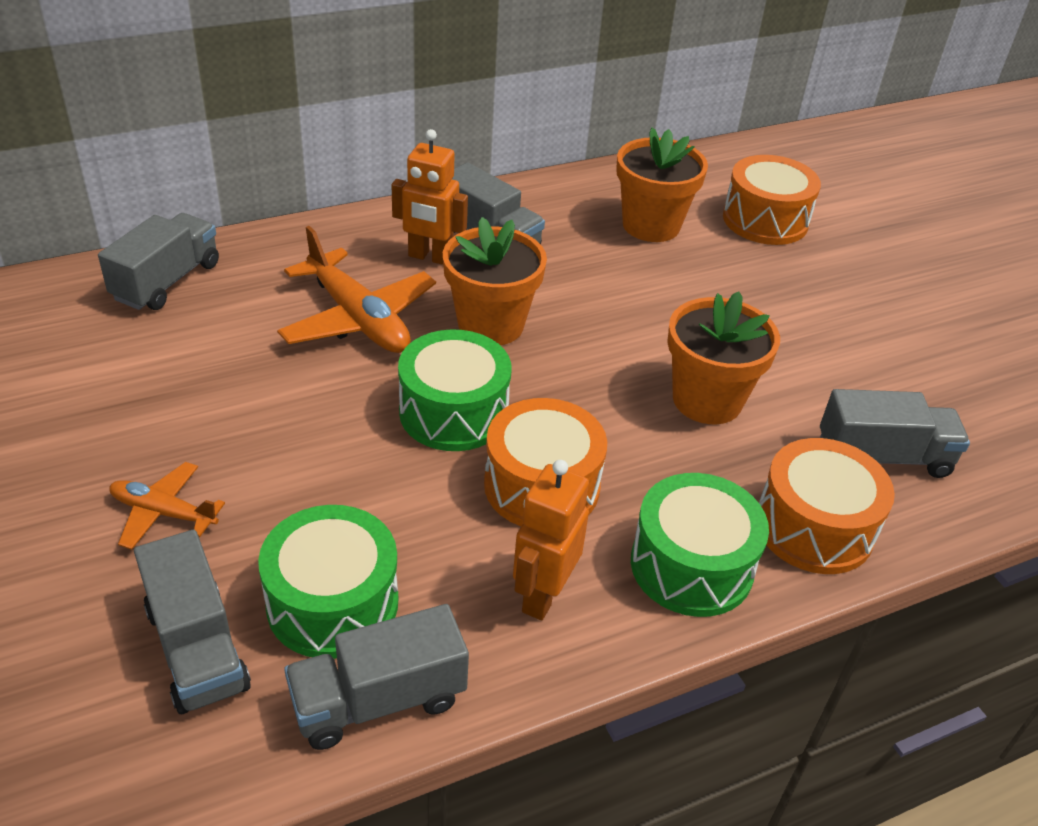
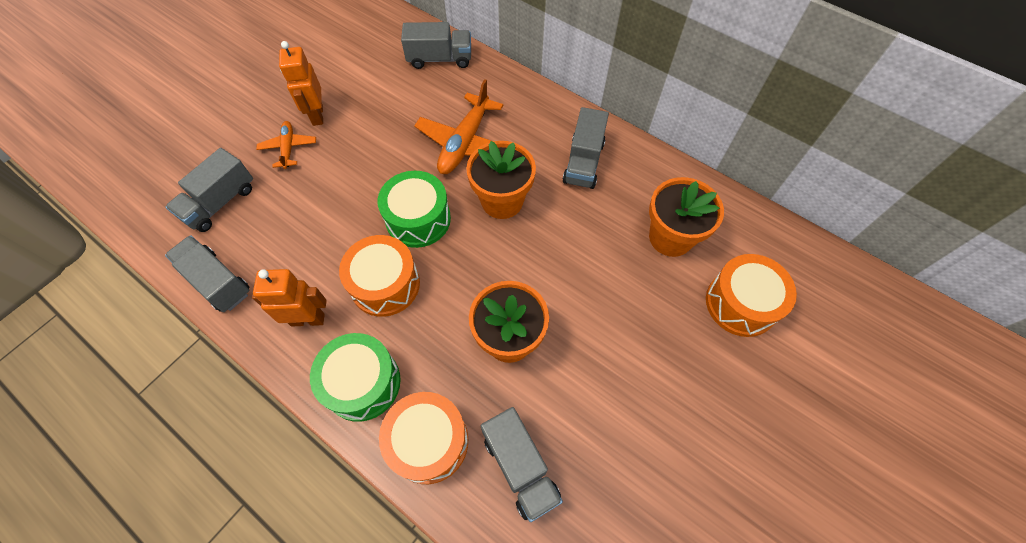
camera: 65 degrees right, 20 degrees up
green drum [258,505,398,659] -> none
orange robot [392,129,468,265] -> orange robot moved to [279,41,323,126]

